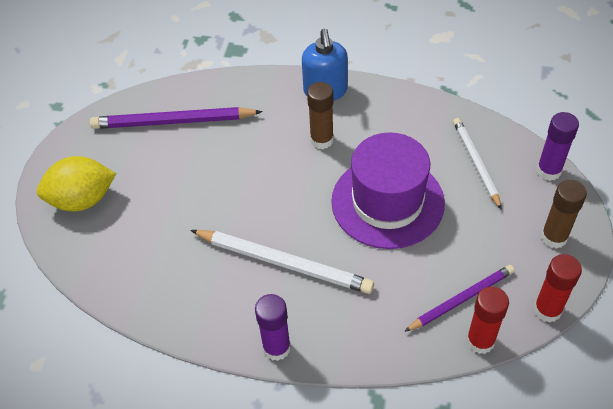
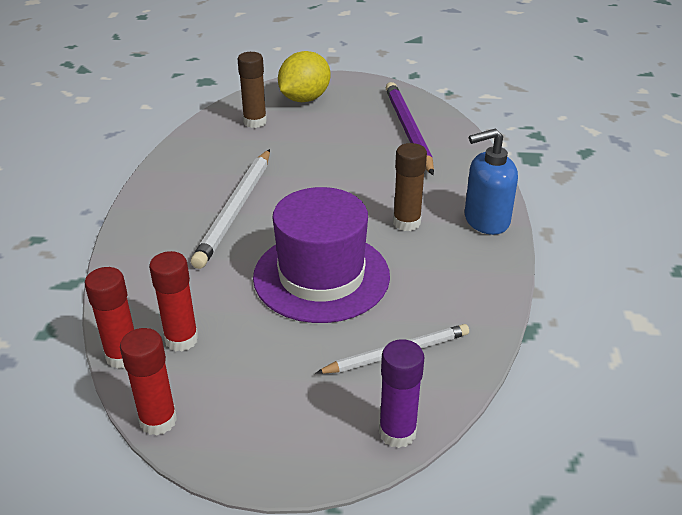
camera: 80 degrees right, 15 degrees down
yellow lemon [37,156,116,211] -> yellow lemon turned 60 degrees clockwise [278,51,330,102]
purple glue stick [255,294,291,361] -> none
purple pencil [404,265,515,332] -> red glue stick [149,251,199,351]
brown glue stick [541,180,587,249] -> brown glue stick moved to [238,52,267,128]

